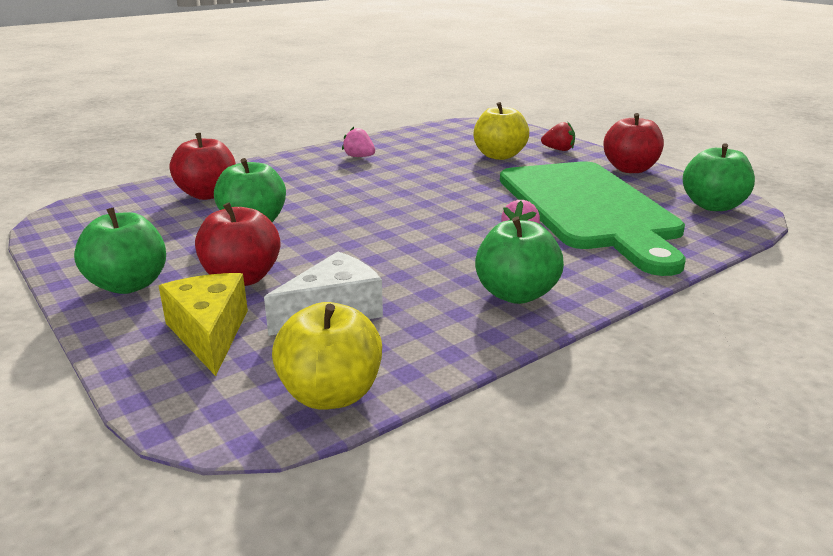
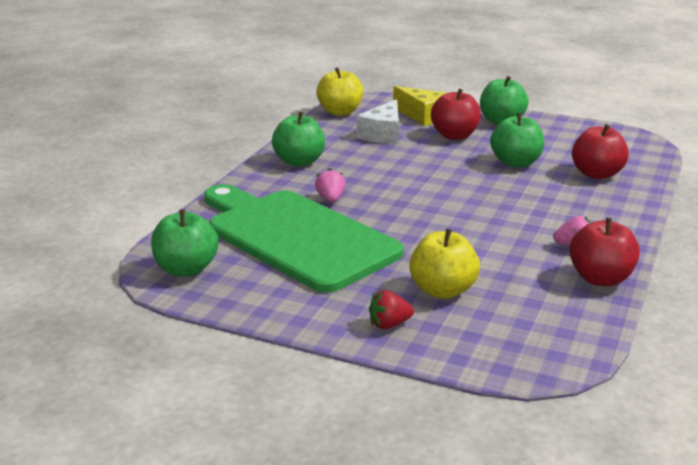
camera: 150 degrees right, 0 degrees up
red apple [603,113,664,173] -> red apple moved to [569,218,640,286]

